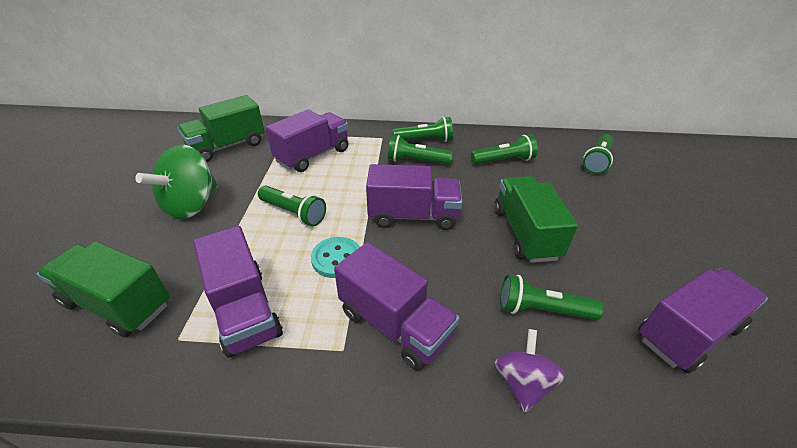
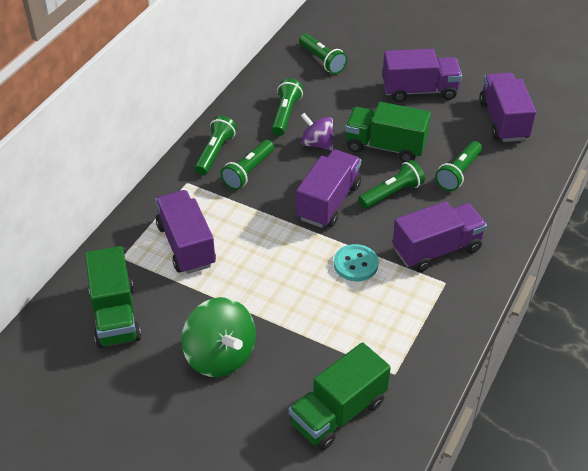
camera: 65 degrees left, 5 degrees up
purple truck [193,226,283,358] -> purple truck moved to [382,49,462,102]
green flashlight [258,186,326,226] -> green flashlight moved to [358,160,425,209]
purple spinning top [495,329,565,413] -> purple spinning top moved to [301,113,333,150]

